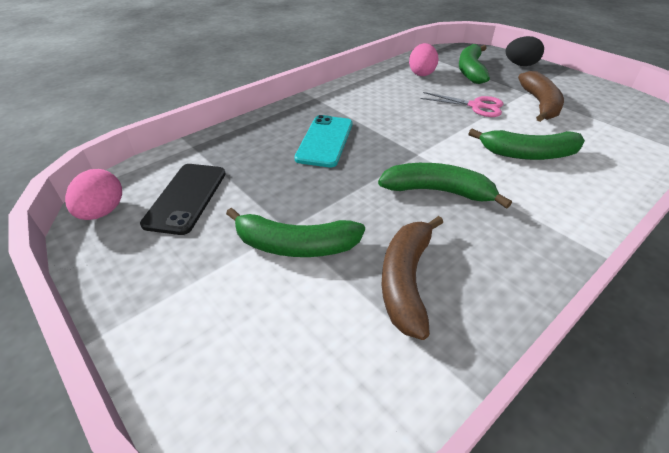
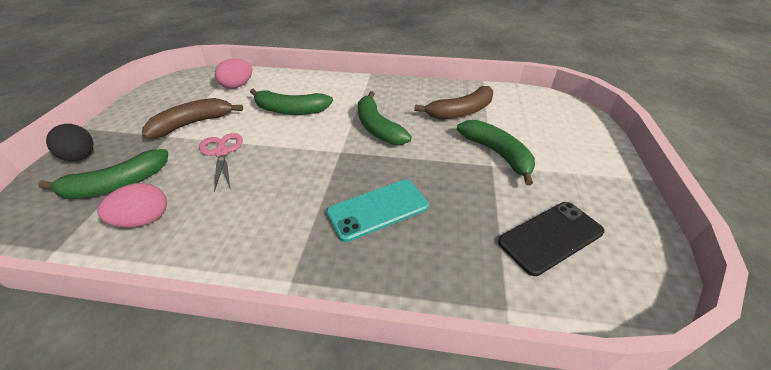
camera: 130 degrees left, 0 degrees up
pink egg [65,169,122,220] -> pink egg moved to [215,59,252,89]
green banana [468,129,585,160] -> green banana turned 135 degrees clockwise [250,89,333,115]

